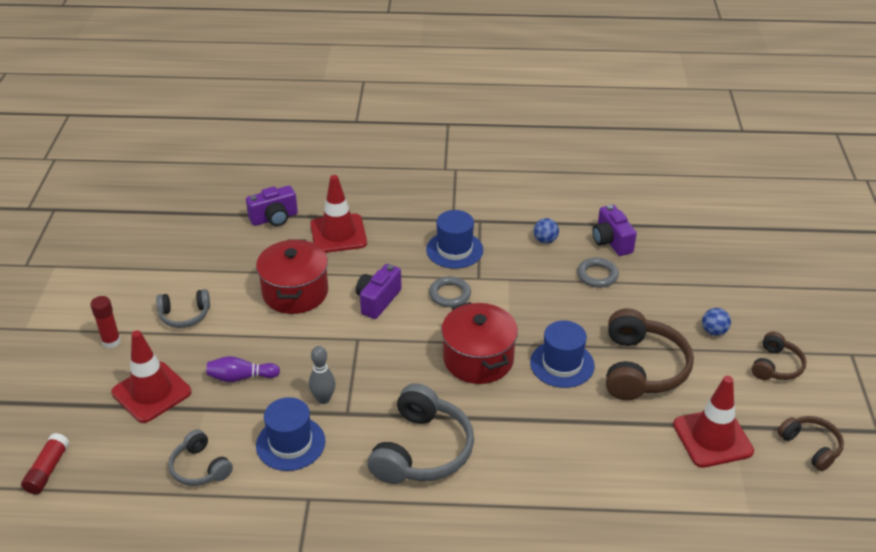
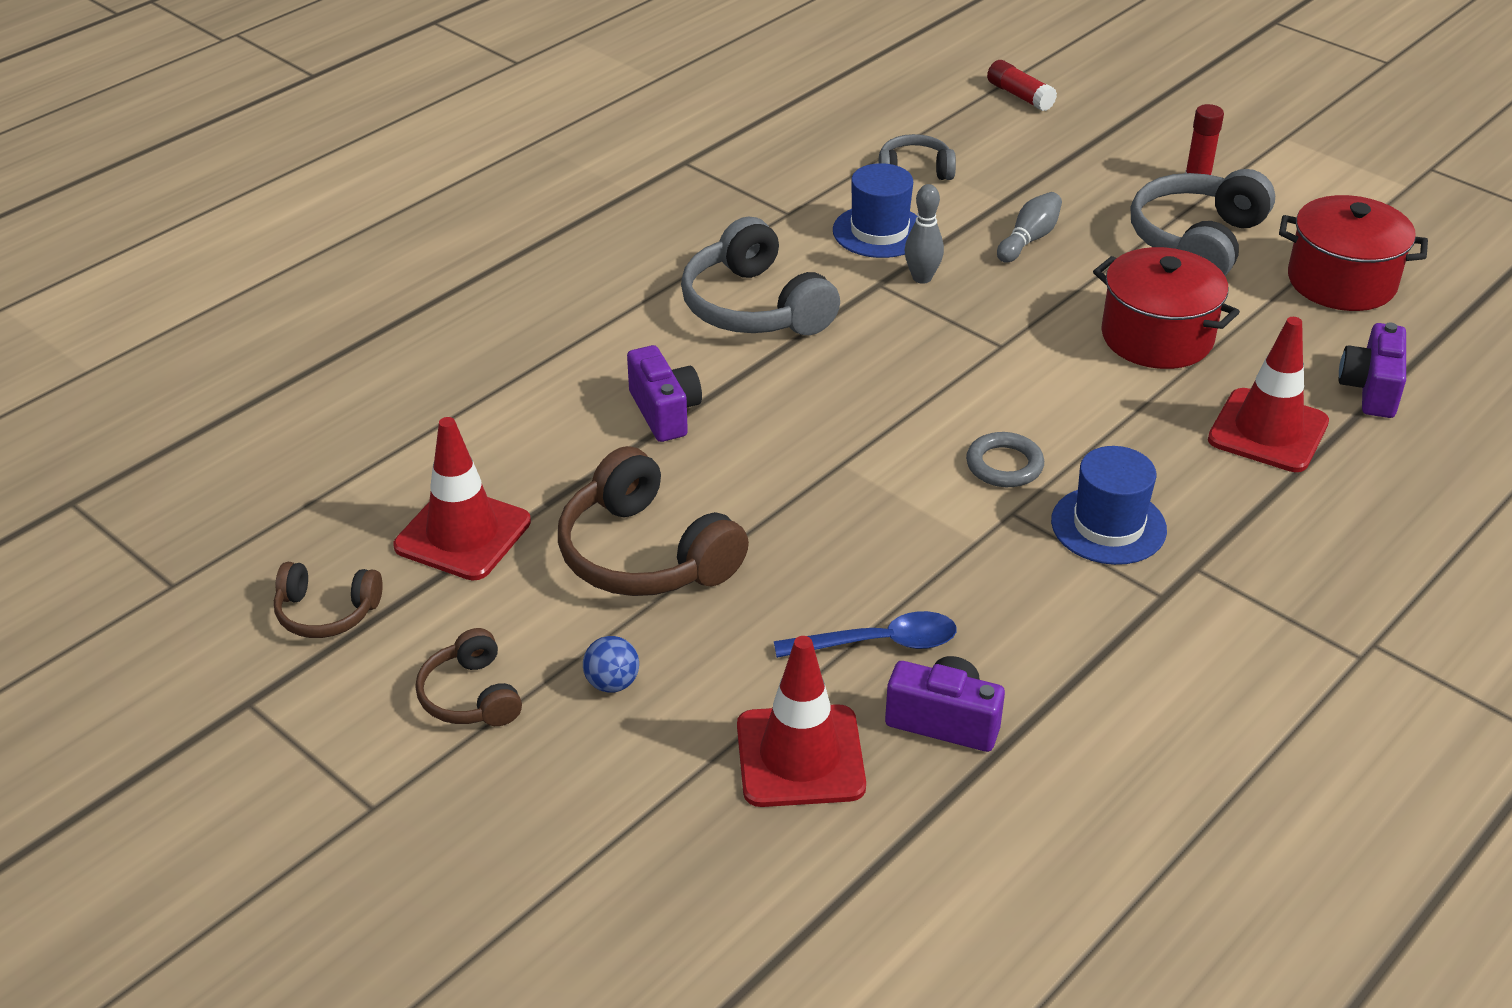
camera: 130 degrees right, 0 degrees up
red traffic cone [111,330,192,423] -> red traffic cone moved to [737,636,866,807]
grey headphones [156,289,210,328] -> grey headphones [1131,169,1275,276], size x1.78
purple bowling pin [206,356,280,382] -> grey bowling pin [997,192,1062,263]
purple camera [356,264,402,319] -> purple camera moved to [627,345,702,442]
red pot [441,302,518,384] -> red pot moved to [1279,195,1428,311]
blue hat [530,321,595,388] -> none
blue ball [534,218,559,244] -> none
grey ring [577,258,619,288] -> blue spoon [774,611,957,658]

